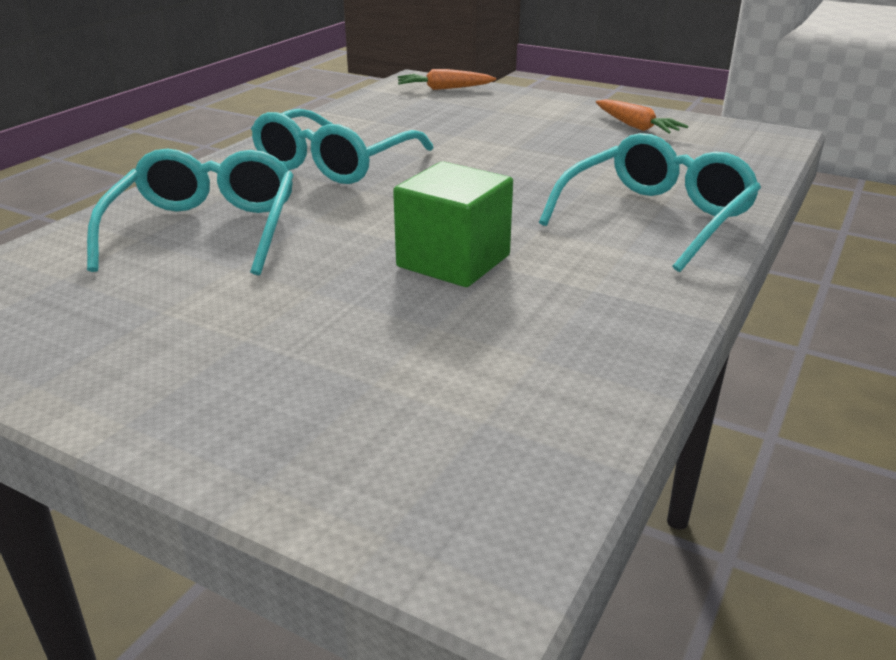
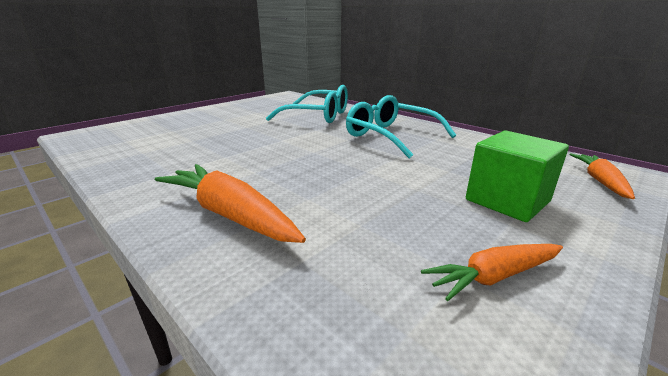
camera: 105 degrees right, 5 degrees down
green cube [393,161,513,287] -> green cube moved to [466,130,569,222]
turquoise glasses [539,133,761,272] -> orange carrot [155,164,306,243]

